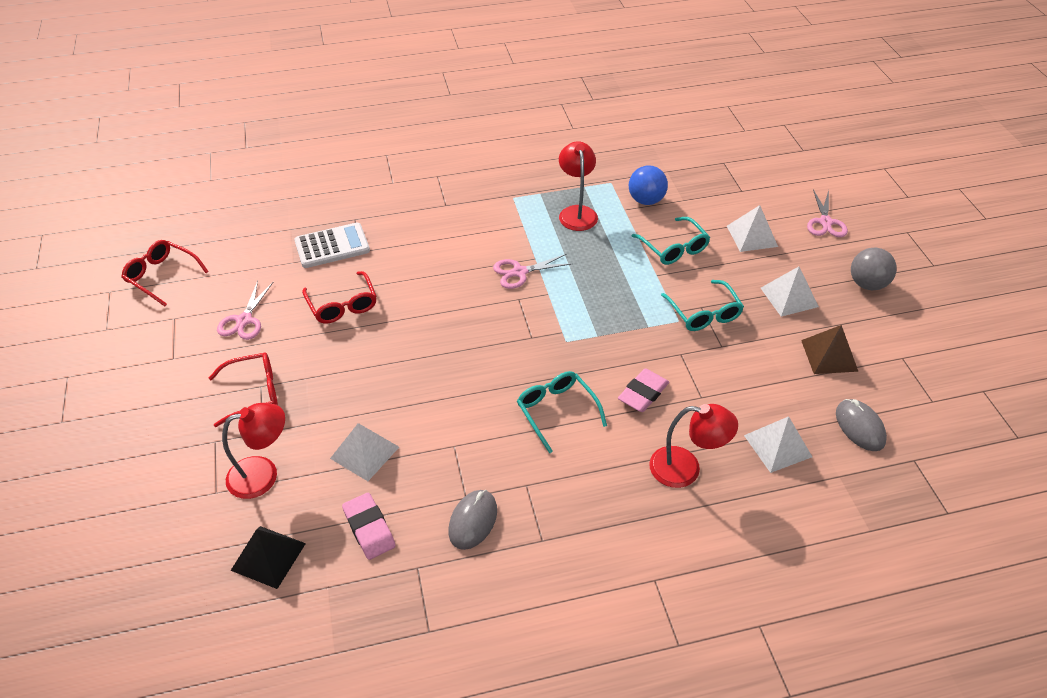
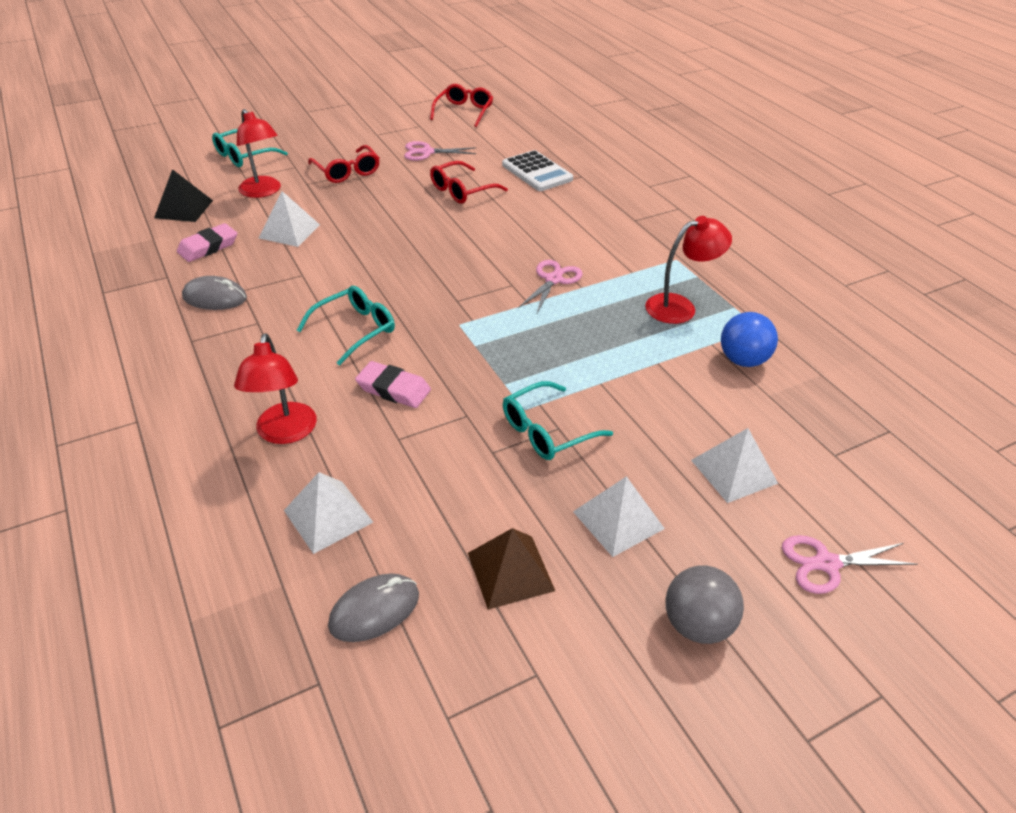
camera: 75 degrees right, 5 degrees down
pink scissors [493,254,573,289] -> pink scissors turned 60 degrees clockwise [519,260,582,313]
turquoise glasses [632,217,710,265] -> turquoise glasses moved to [212,129,288,167]

